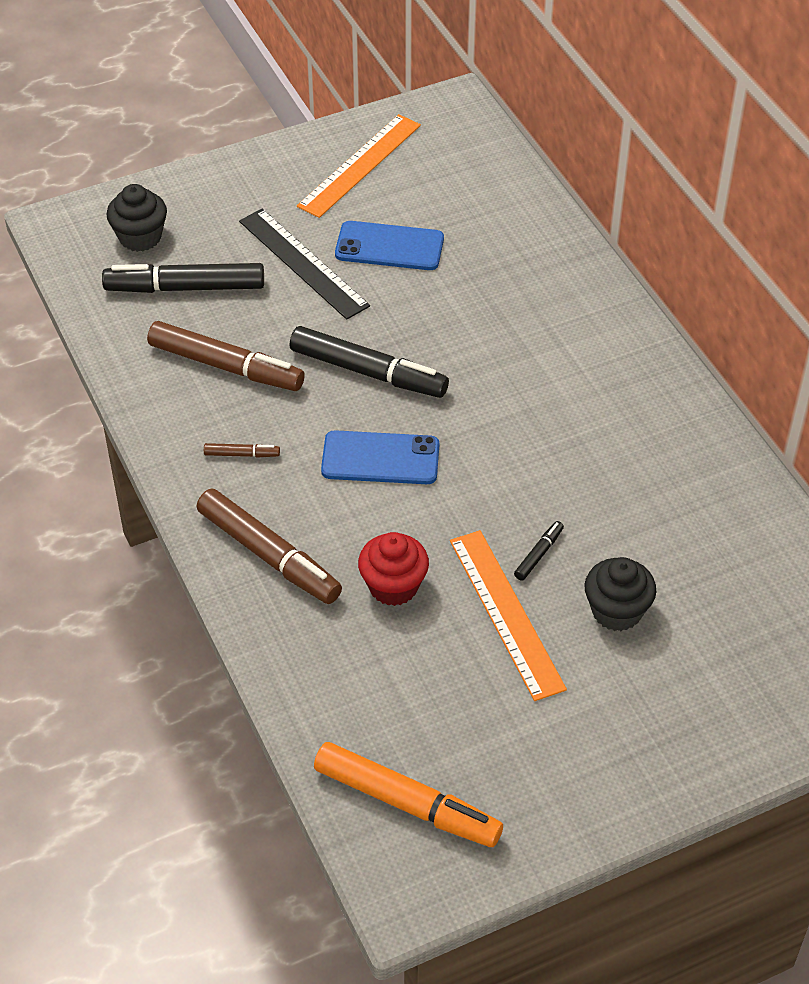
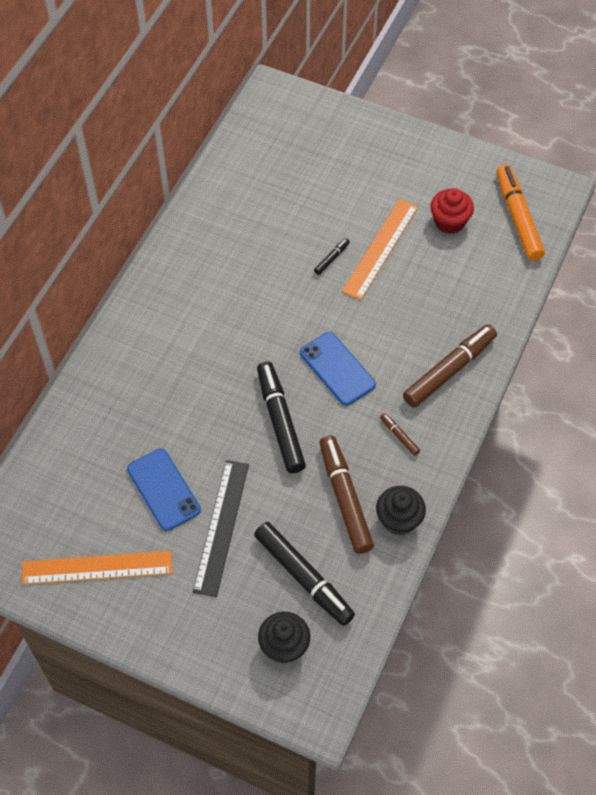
camera: 130 degrees left, 10 degrees up
brown marker [197,489,342,604] -> brown marker turned 45 degrees clockwise [403,324,497,408]
red cupcake [358,532,429,606] -> red cupcake moved to [430,188,474,234]
black marker [514,521,564,581] -> black marker turned 135 degrees clockwise [314,238,350,275]
black cupcake [584,557,656,631] -> black cupcake moved to [376,486,426,535]

